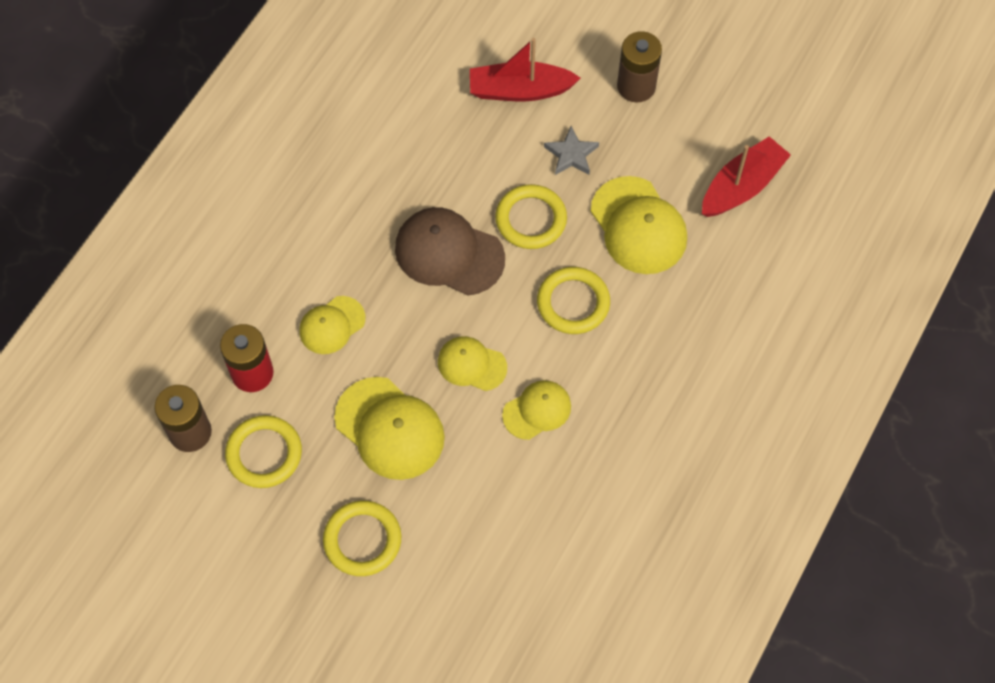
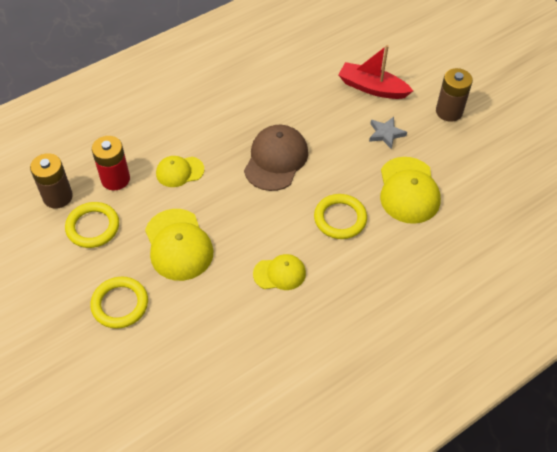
camera: 25 degrees right, 10 degrees down
brown cap [395,207,505,295] -> brown cap turned 60 degrees clockwise [244,125,308,191]
yellow cap [438,336,507,391] -> none
yellow ring [495,184,567,249] -> none
red boat [702,137,791,217] -> none

